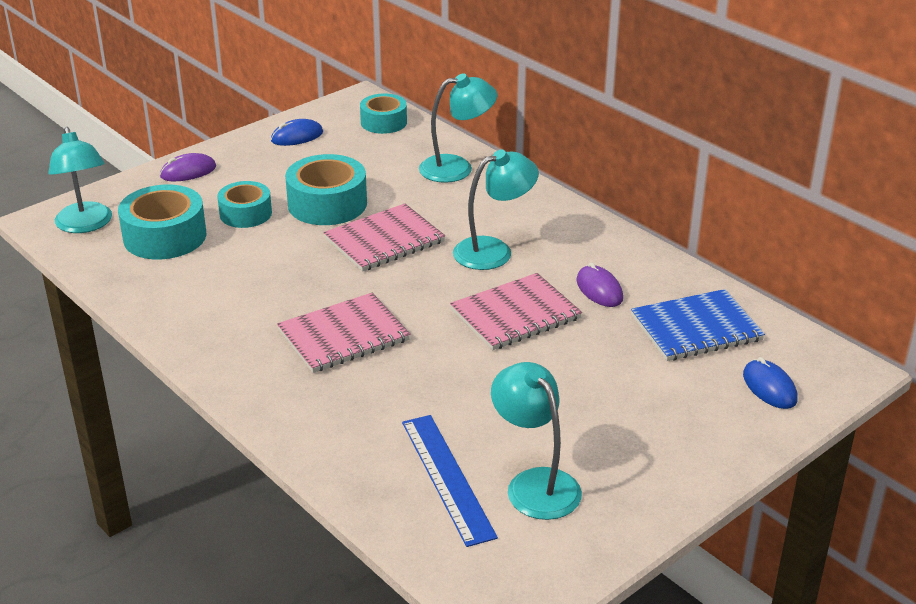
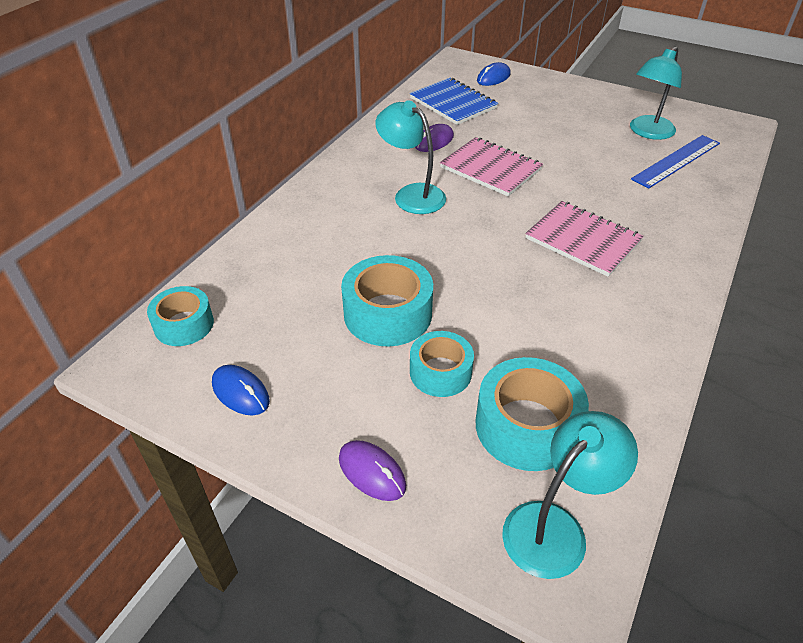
camera: 110 degrees left, 10 degrees up
pink notebook [323,204,445,272] -> none
turquoise lamp [419,73,497,183] -> none

